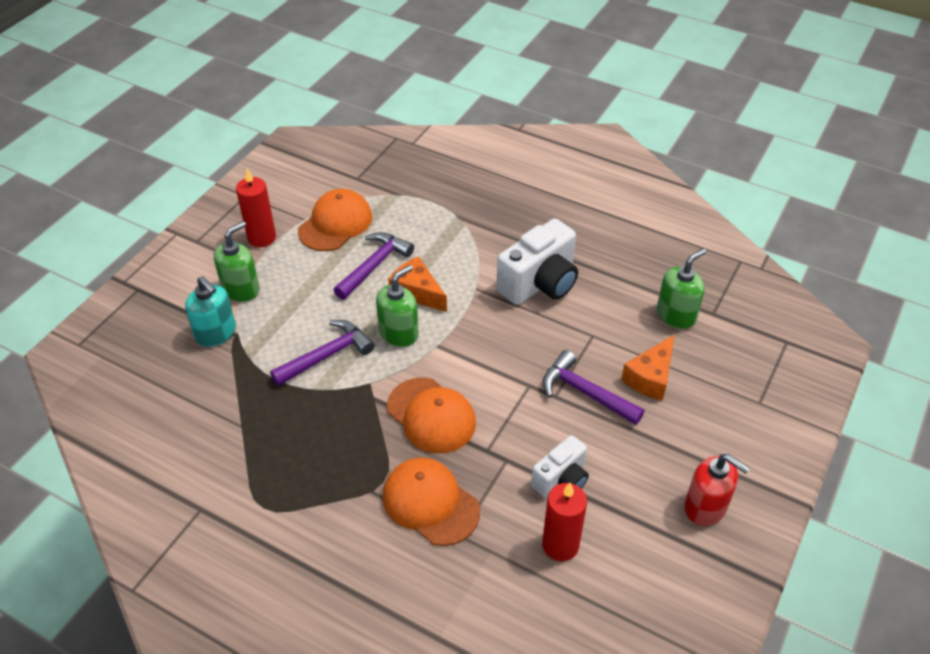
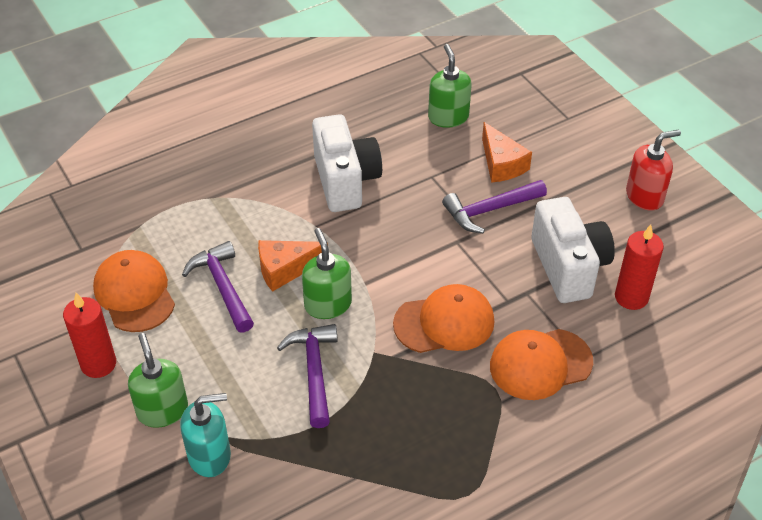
camera: 60 degrees left, 0 degrees up
white camera [531,435,589,498] -> white camera [531,197,615,303], size x1.68

